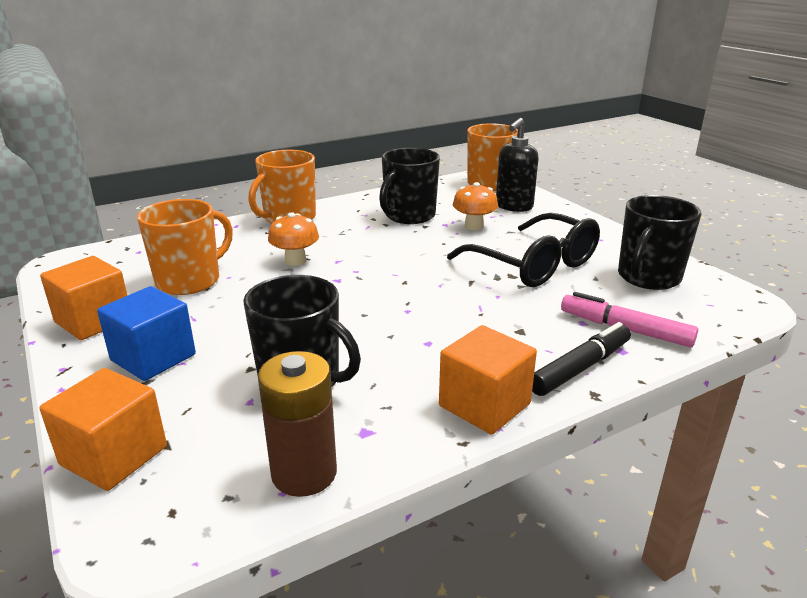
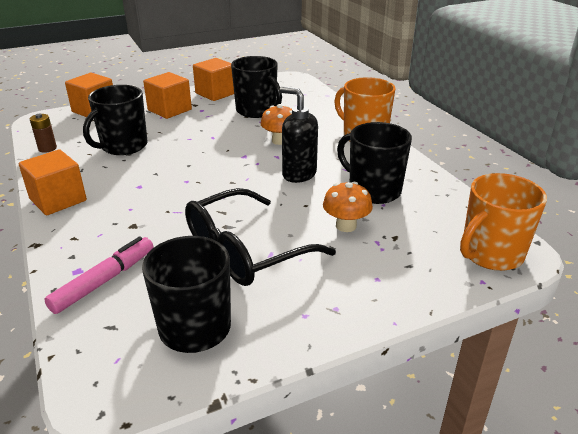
camera: 95 degrees right, 5 degrees up
blue cube [97,286,196,381] -> orange cube [143,72,192,119]
orange mug [137,199,233,295] -> black mug [231,56,282,118]
brown battery [258,351,337,497] -> brown battery [30,114,57,153], size x0.57
black soap dispenser [496,118,538,212] -> black soap dispenser moved to [280,87,318,183]
black marker [532,322,631,396] -> none

